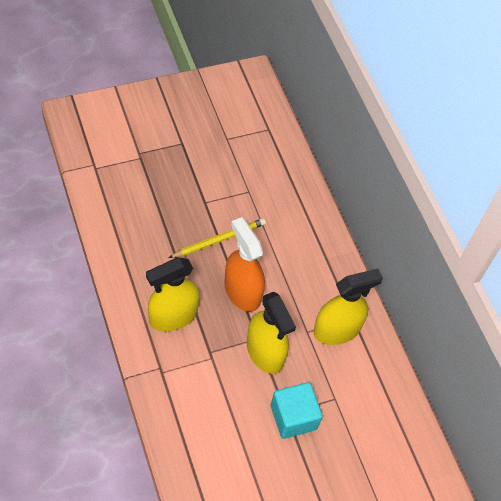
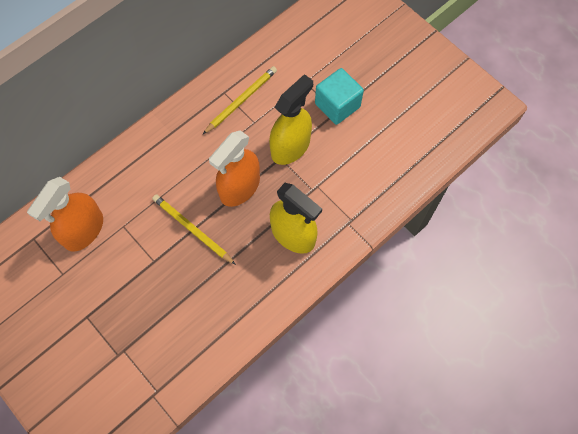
camera: 105 degrees left, 10 degrees up
yellow spray bottle [313,269,383,345] -> yellow pencil [203,66,277,134]
none -> orange spray bottle [27,177,103,252]

